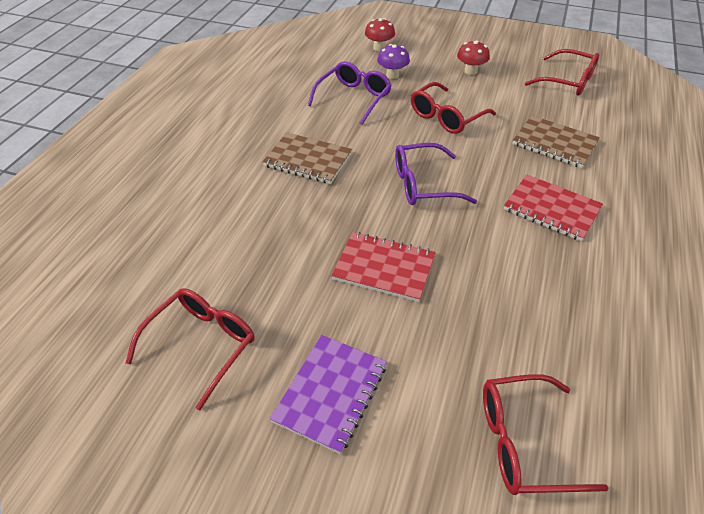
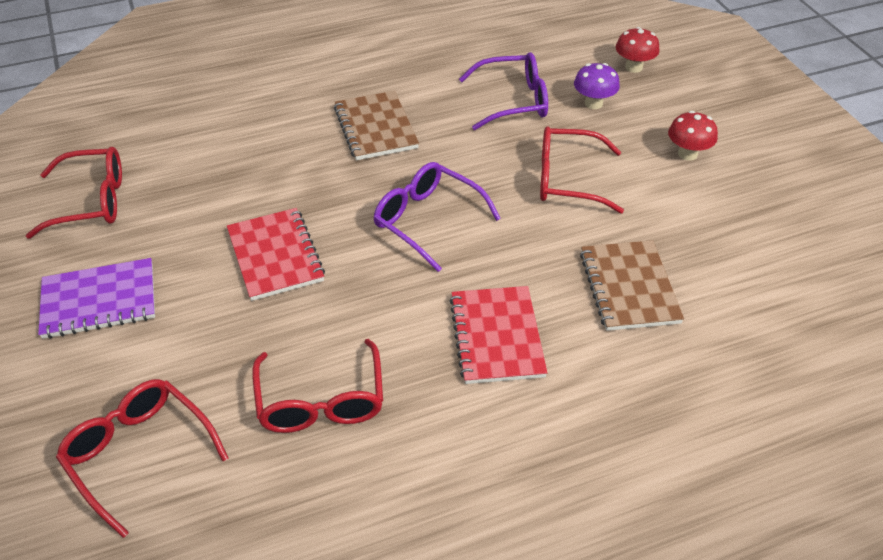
camera: 50 degrees right, 0 degrees up
red glasses [525,49,599,96] -> red glasses moved to [252,339,383,433]

